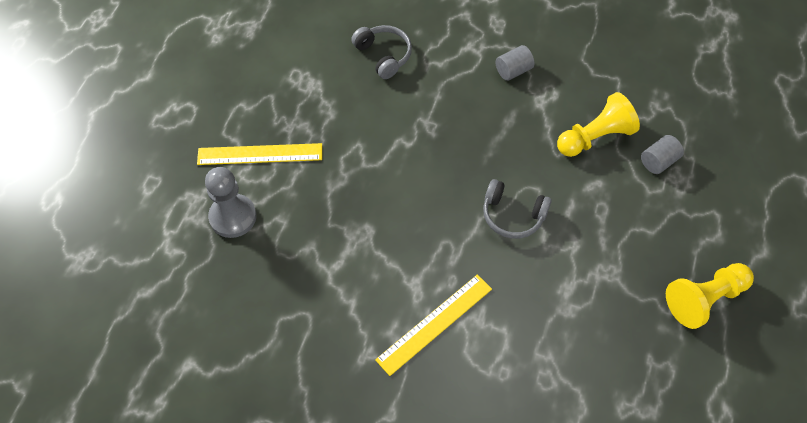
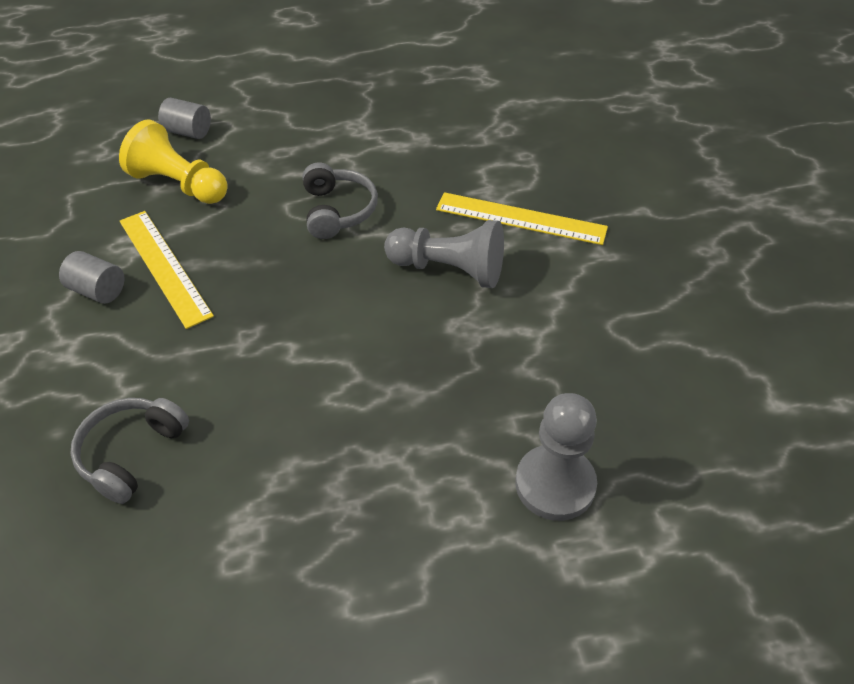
camera: 120 degrees left, 10 degrees down
yellow ruler [197,143,322,165] -> yellow ruler moved to [120,211,214,329]
yellow pawn [666,263,754,329] -> none
none -> grey pawn [384,220,504,288]

